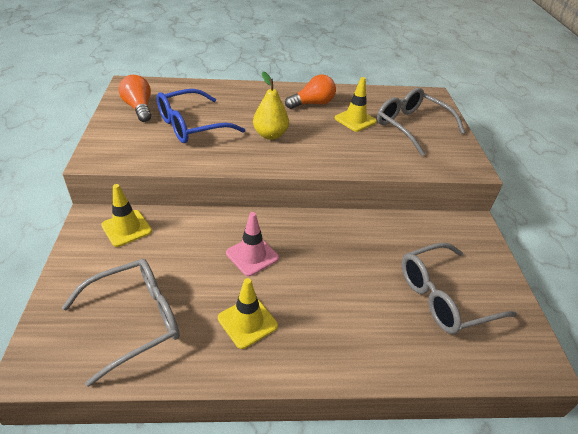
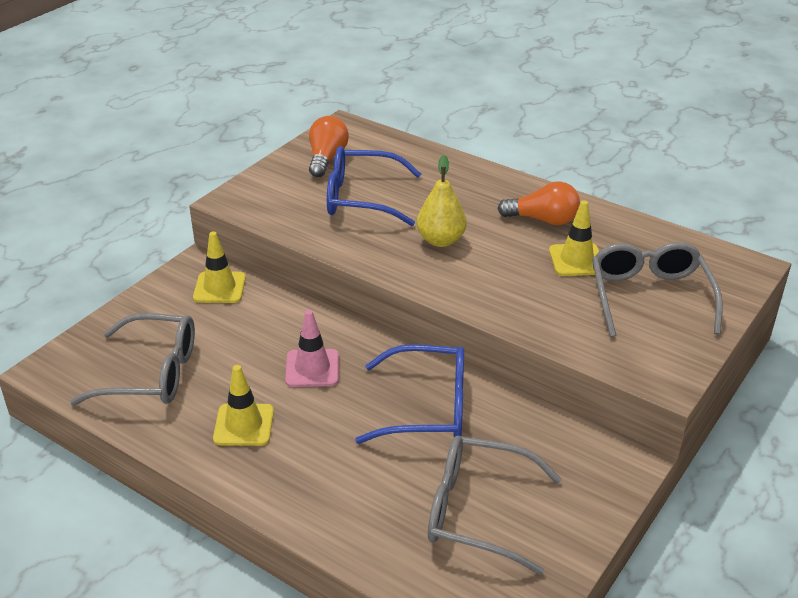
camera: 40 degrees right, 5 degrees down
none -> blue glasses [355,344,464,444]

